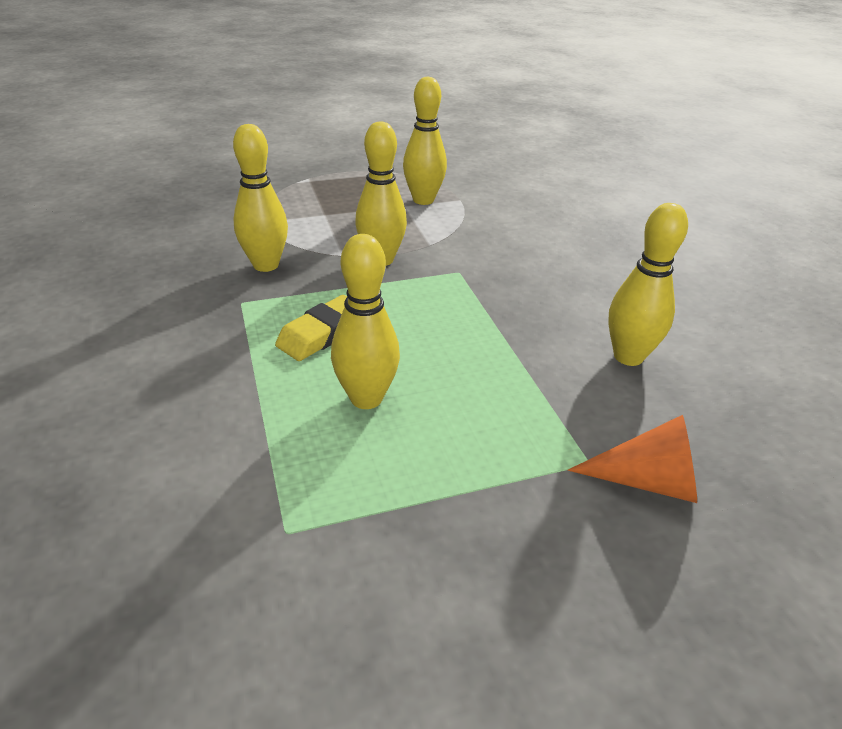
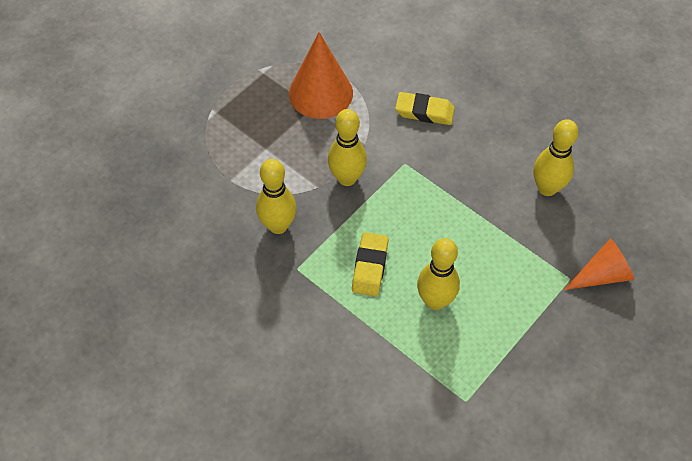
camera: 30 degrees left, 20 degrees up
yellow bowling pin [403,77,447,205] -> orange cone [289,32,353,119]
none -> yellow eraser [395,92,455,125]

